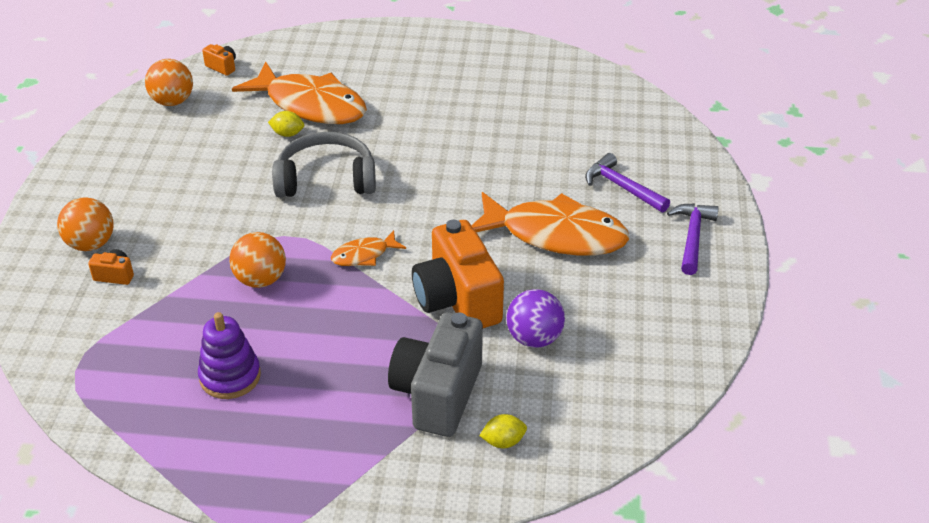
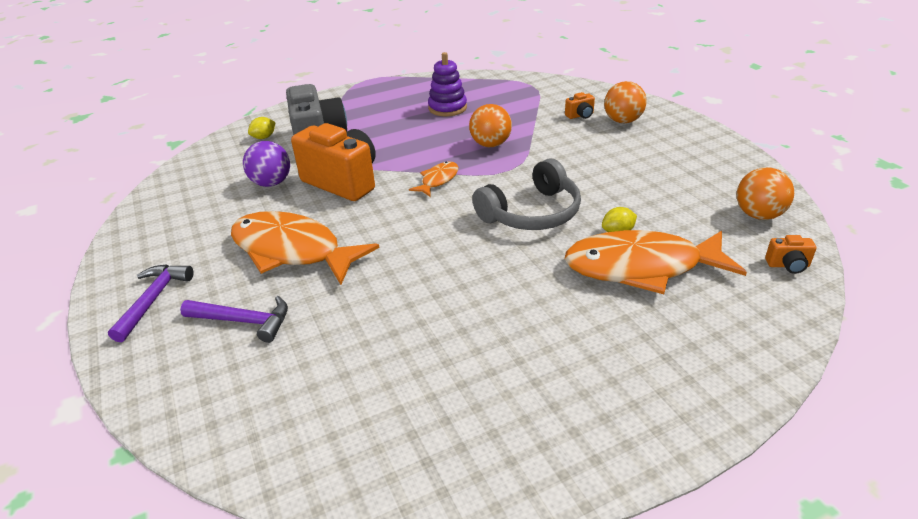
camera: 150 degrees right, 5 degrees down
orange fish [471,192,629,256] -> orange fish turned 45 degrees clockwise [231,211,379,285]
purple hammer [667,203,719,275] -> purple hammer turned 150 degrees counterclockwise [108,264,194,342]

